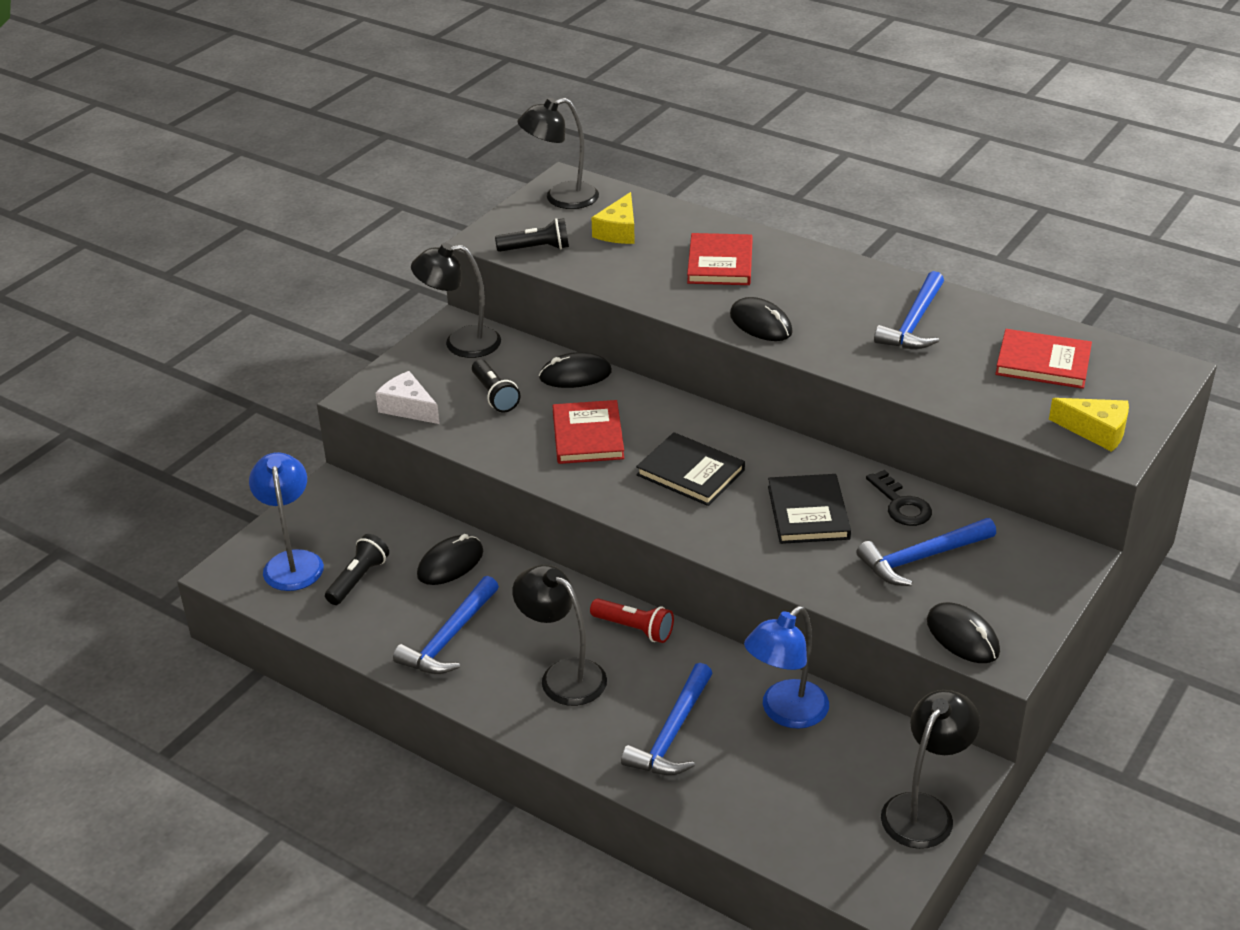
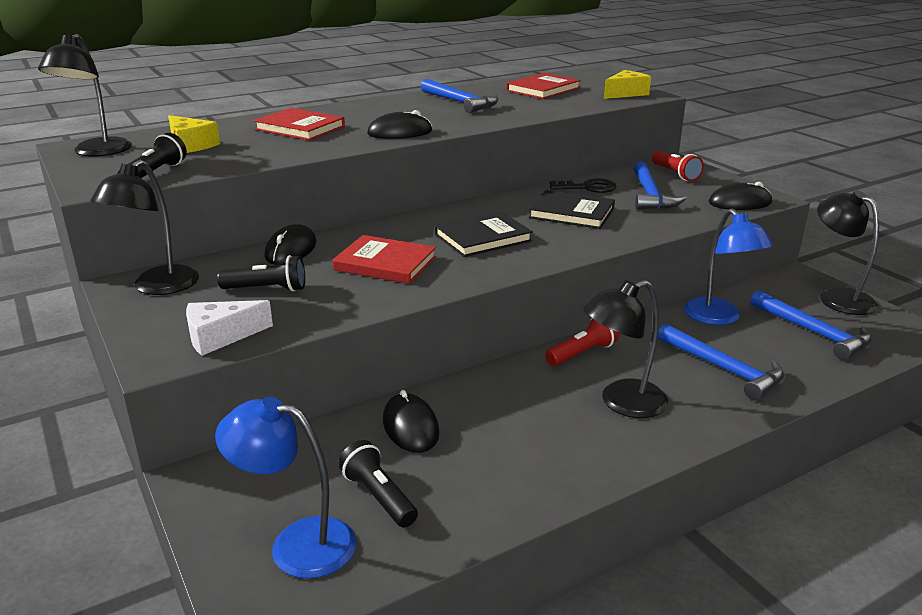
camera: 65 degrees left, 10 degrees down
blue hammer [393,576,499,674] -> blue hammer moved to [751,290,872,360]
none -> red flashlight [652,151,704,181]

